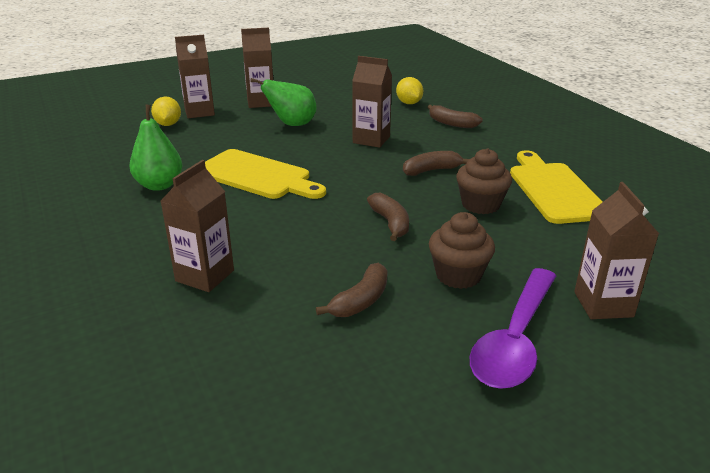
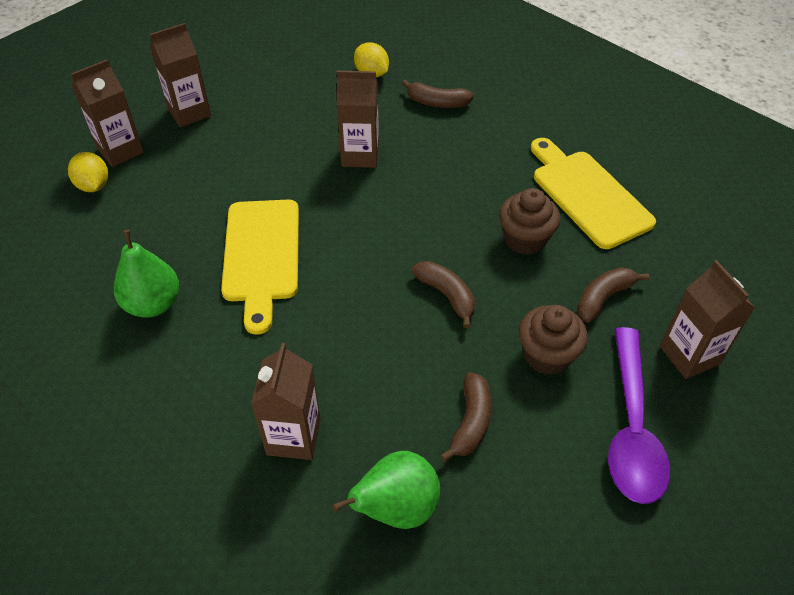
camera: 20 degrees left, 20 degrees up
yellow cutting board [205,149,326,199] -> yellow cutting board turned 75 degrees clockwise [221,200,299,335]
green pear [250,78,317,126] -> green pear moved to [332,451,440,529]
brown banana [403,151,469,176] -> brown banana moved to [577,267,650,323]

